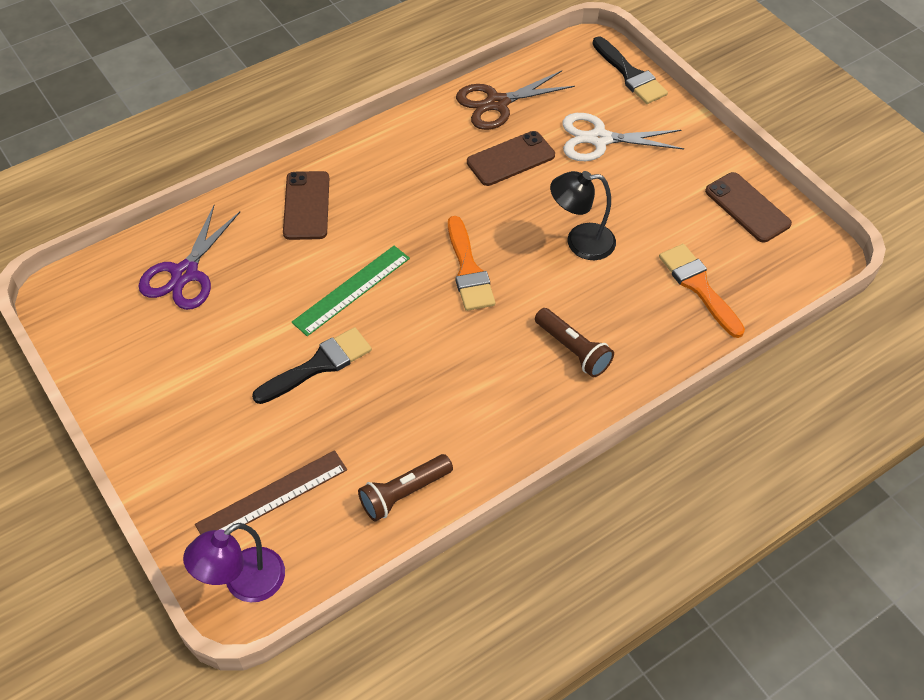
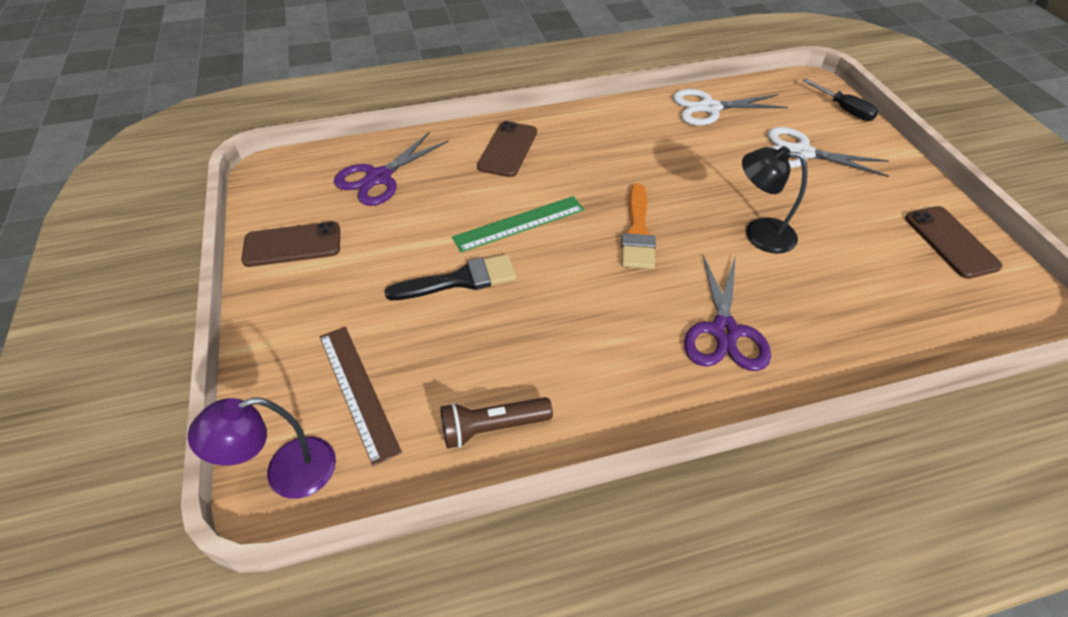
camera: 20 degrees right, 5 degrees down
brown ruler [195,450,347,535] -> brown ruler turned 75 degrees clockwise [320,327,402,466]
brown scissors [456,70,575,130] -> white scissors [673,89,788,126]
brown phone [467,131,555,186] -> brown phone moved to [241,221,340,267]
brown flashlight [535,308,614,377] -> purple scissors [684,255,771,371]
black brush [592,36,668,104] -> black screwdriver [803,79,878,121]
orange brush [659,244,745,338] -> none

